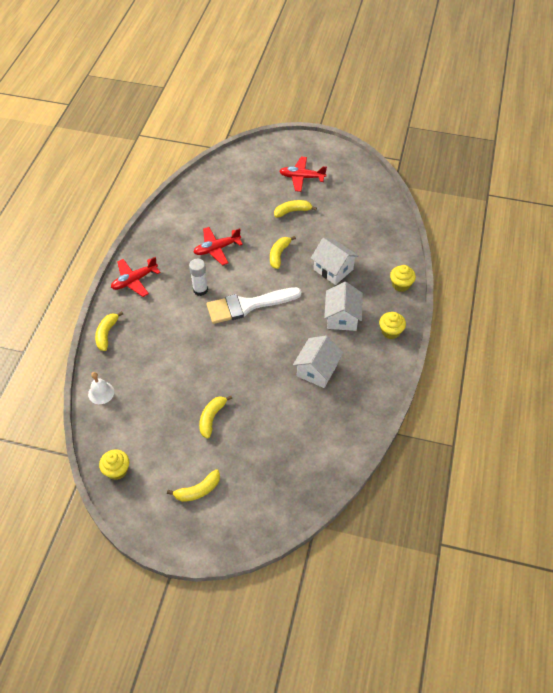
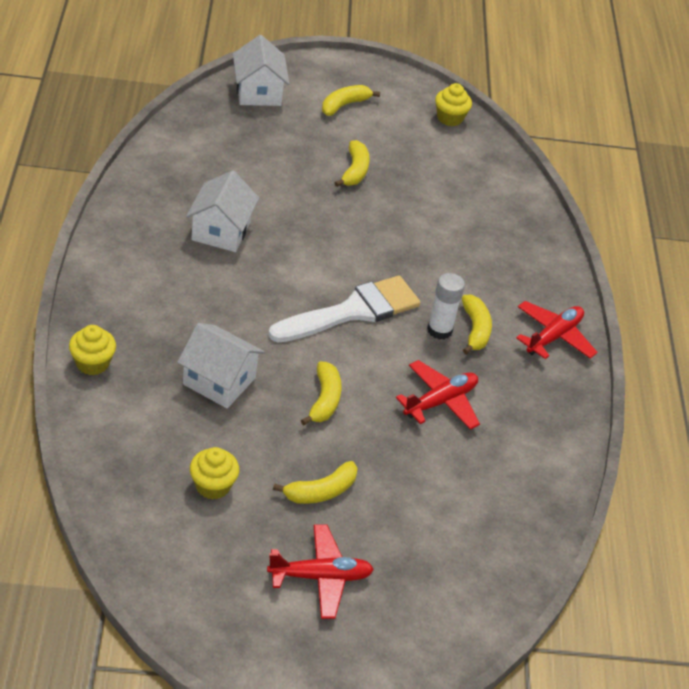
camera: 160 degrees right, 10 degrees down
white bell [88,372,114,404] -> none
yellow banana [95,311,123,351] -> yellow banana moved to [462,295,492,354]
white house [324,282,363,331] -> white house moved to [233,35,290,106]
yellow cupcake [379,312,406,339] -> yellow cupcake moved to [190,447,239,500]

